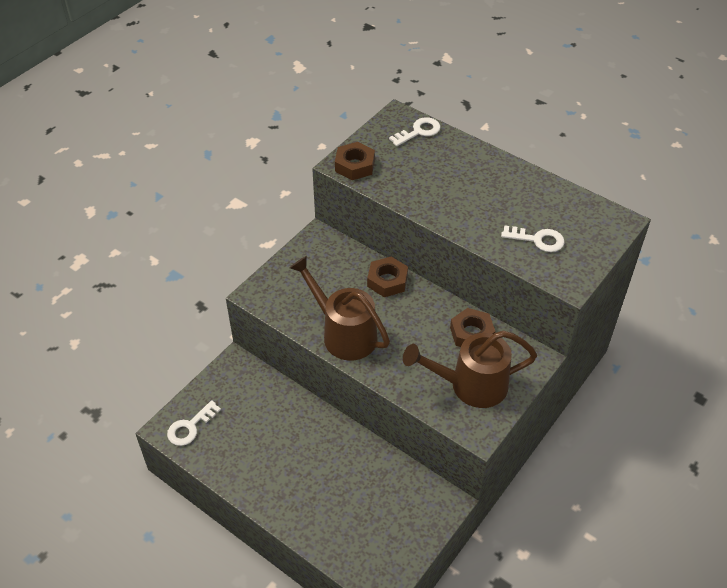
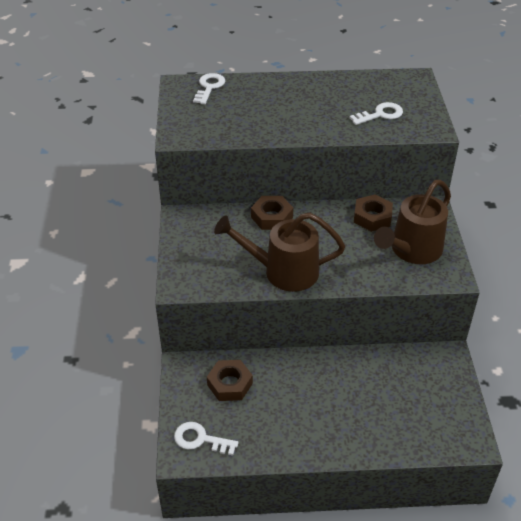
camera: 40 degrees left, 5 degrees down
white key [167,400,221,446] -> white key turned 105 degrees clockwise [174,422,239,456]
brown nut [335,142,375,180] -> brown nut moved to [207,360,253,401]

